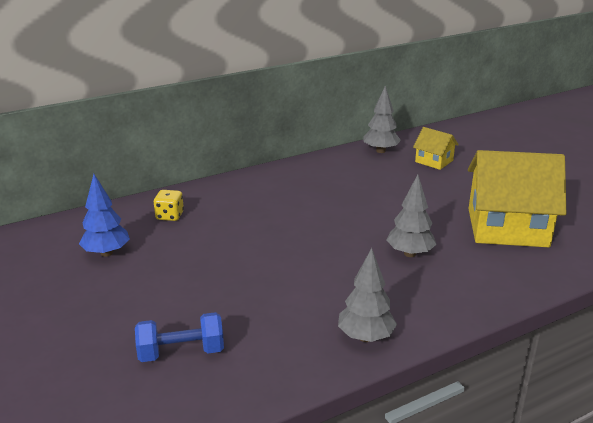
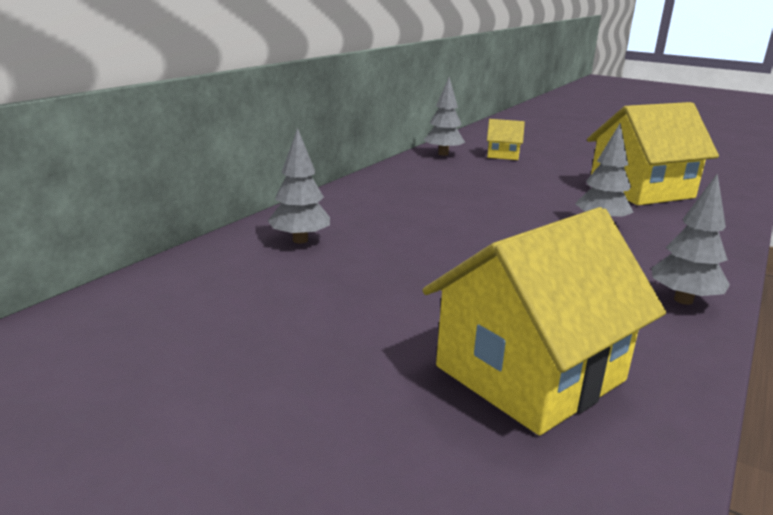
camera: 30 degrees left, 5 degrees down
blue tree [79,174,130,257] -> none
blue dumbbell [135,312,224,362] -> yellow house [422,207,666,435]
yellow dice [154,190,184,221] -> grey tree [268,128,330,243]

